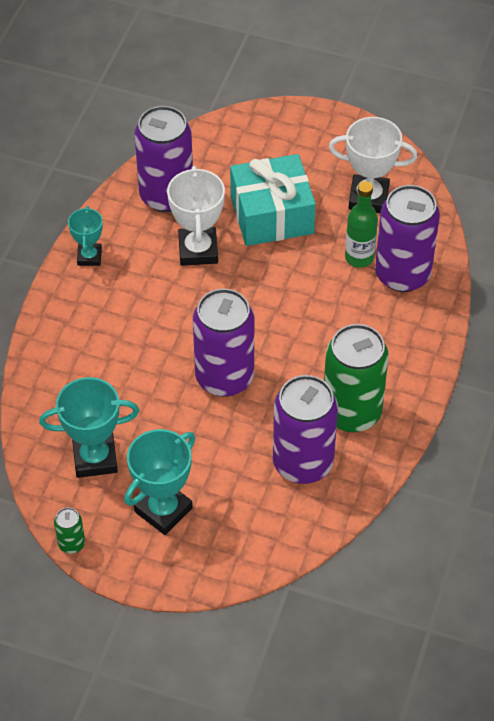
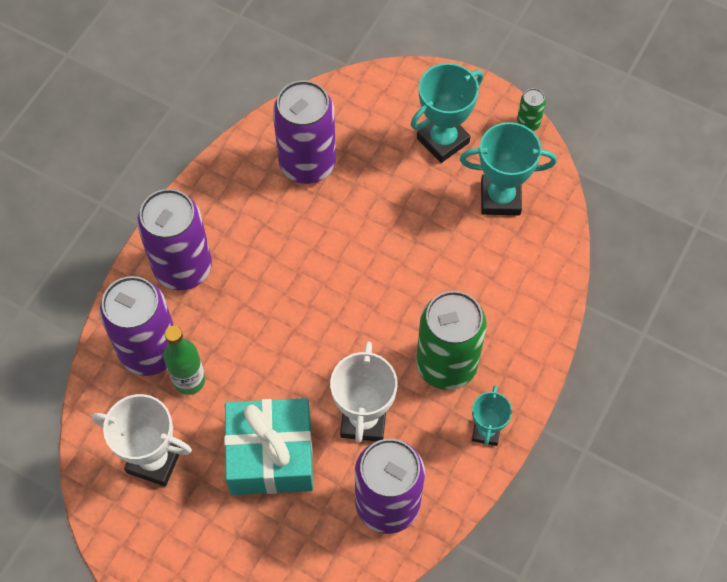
camera: 170 degrees left, 10 degrees up
purple can [193,289,254,397] -> purple can moved to [137,189,212,290]
green can [324,324,389,432] -> green can moved to [416,291,487,390]

